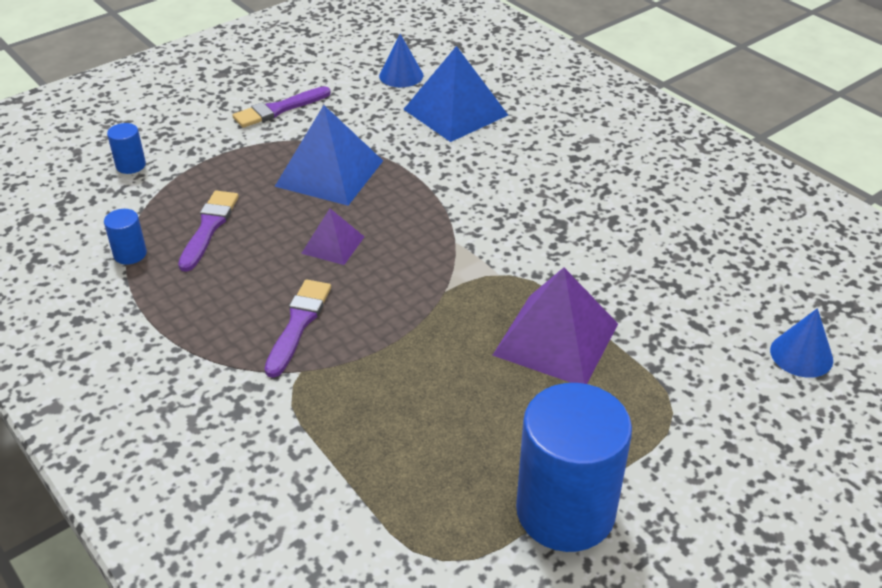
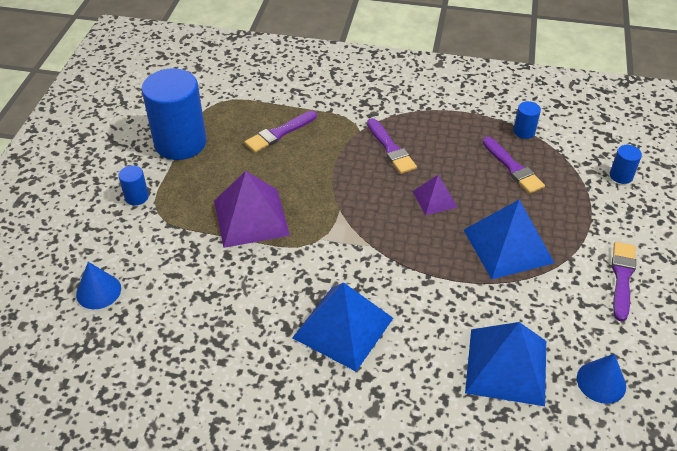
camera: 140 degrees right, 5 degrees up
none -> blue cylinder [118,165,149,205]
none -> purple brush [245,111,317,153]
none -> blue pyramid [292,282,393,371]

